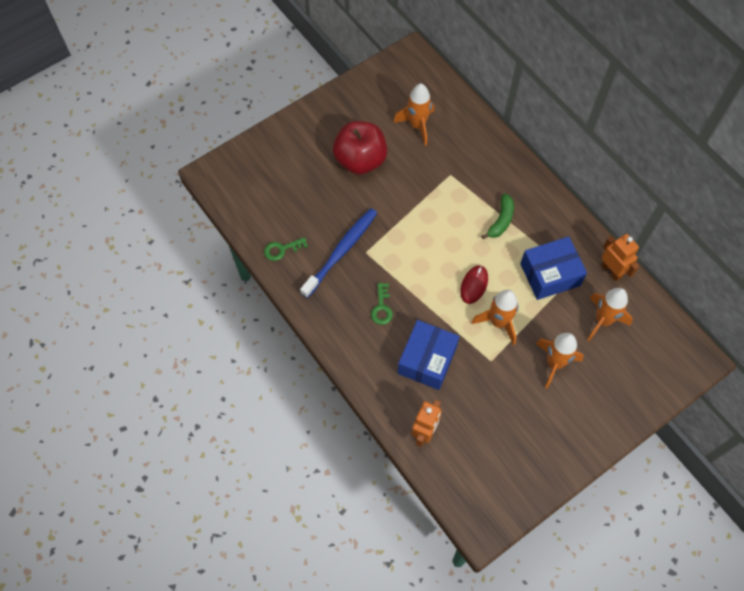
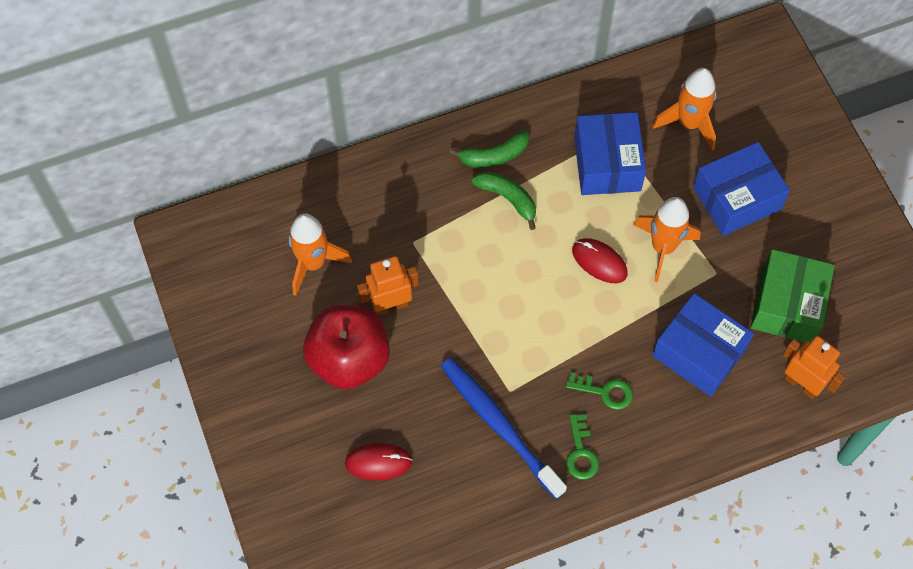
camera: 75 degrees left, 0 degrees up
green key [264,237,308,261] -> green key moved to [566,414,599,480]
orange rocket [535,333,584,388] -> blue box [693,142,790,236]
orange robot [601,234,639,282] -> orange robot moved to [357,256,419,316]
none -> red mouse [345,443,413,481]
none -> green banana [449,131,529,168]
none -> green box [751,249,835,342]

